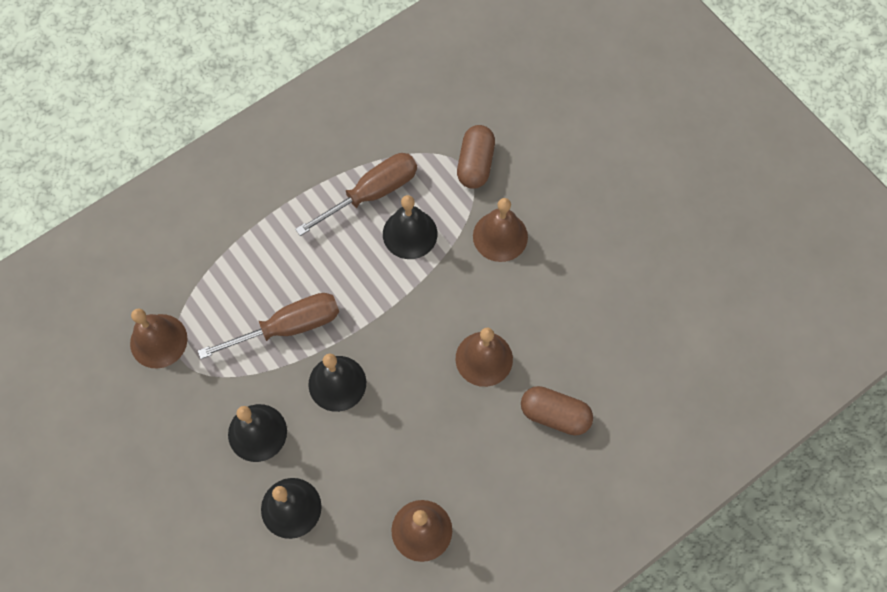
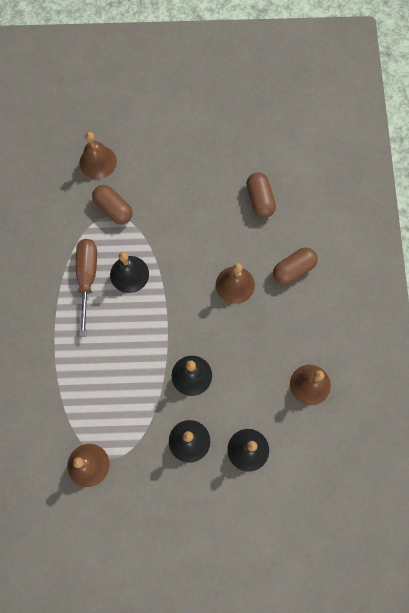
camera: 55 degrees left, 5 degrees up
brown screwdriver [198,293,339,359] -> none
brown bell [473,198,528,262] -> brown bell moved to [80,132,117,179]
none -> brown capsule [246,172,276,218]

